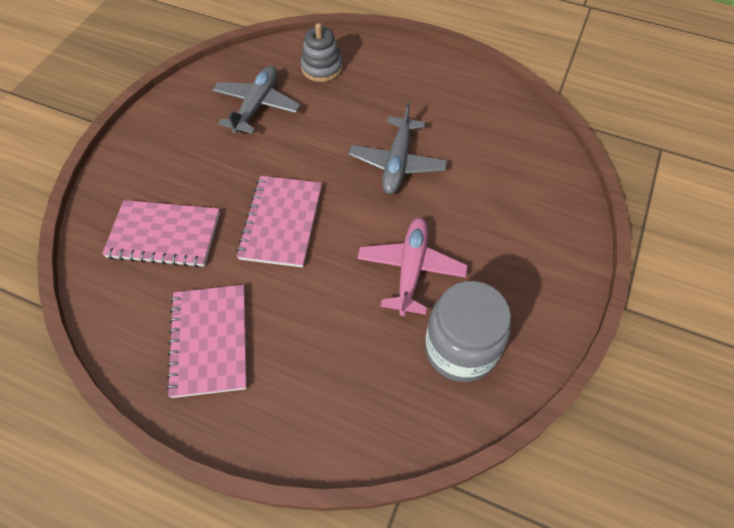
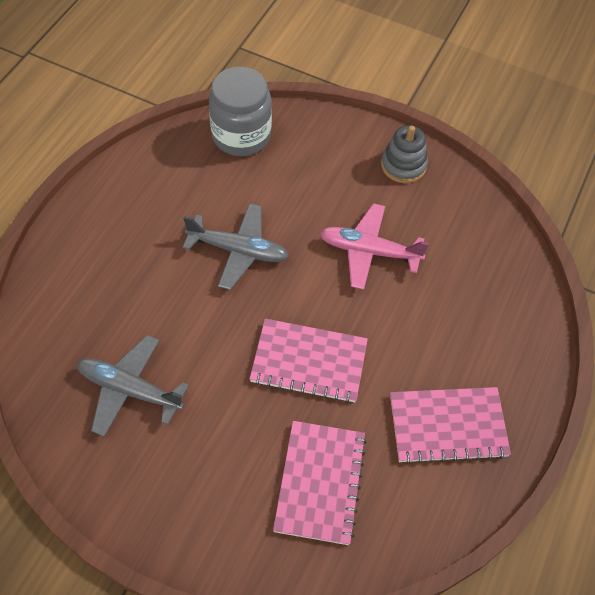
camera: 90 degrees left, 0 degrees up
grey stacking toy [301,23,343,82] -> grey stacking toy moved to [381,125,428,183]
grey jar [425,281,511,382] -> grey jar moved to [209,67,272,156]

